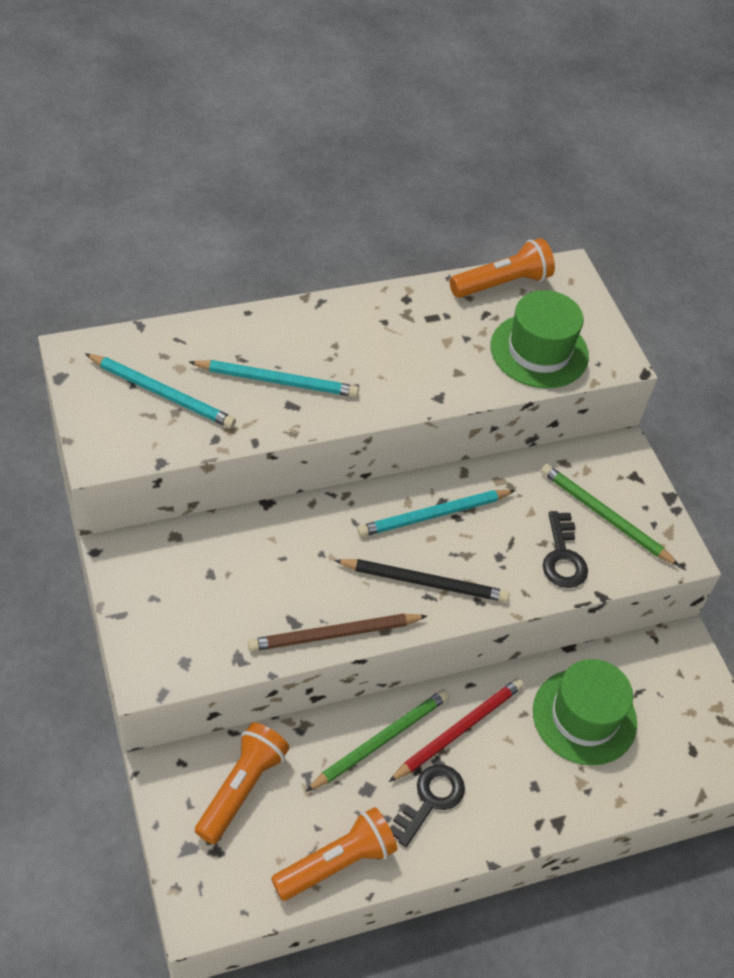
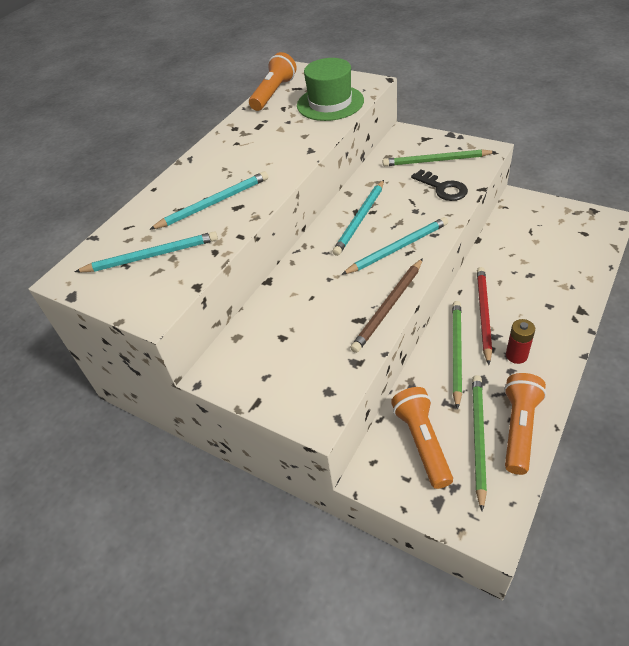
camera: 30 degrees left, 5 degrees down
black pencil [334,559,509,602] -> turquoise pencil [341,217,448,275]
black key [390,764,465,847] -> red battery [506,319,535,364]
green hat [533,659,637,766] -> none
none -> green pencil [472,375,487,511]

